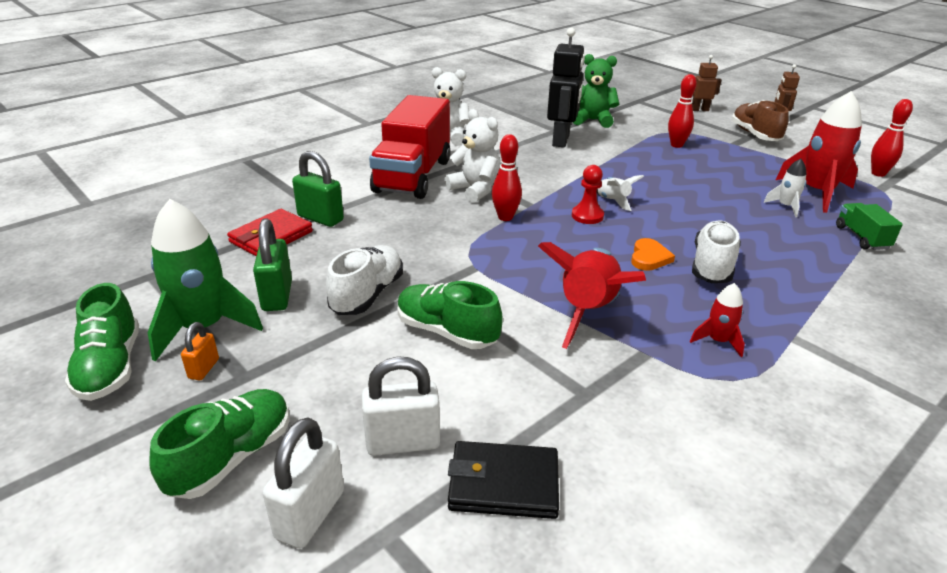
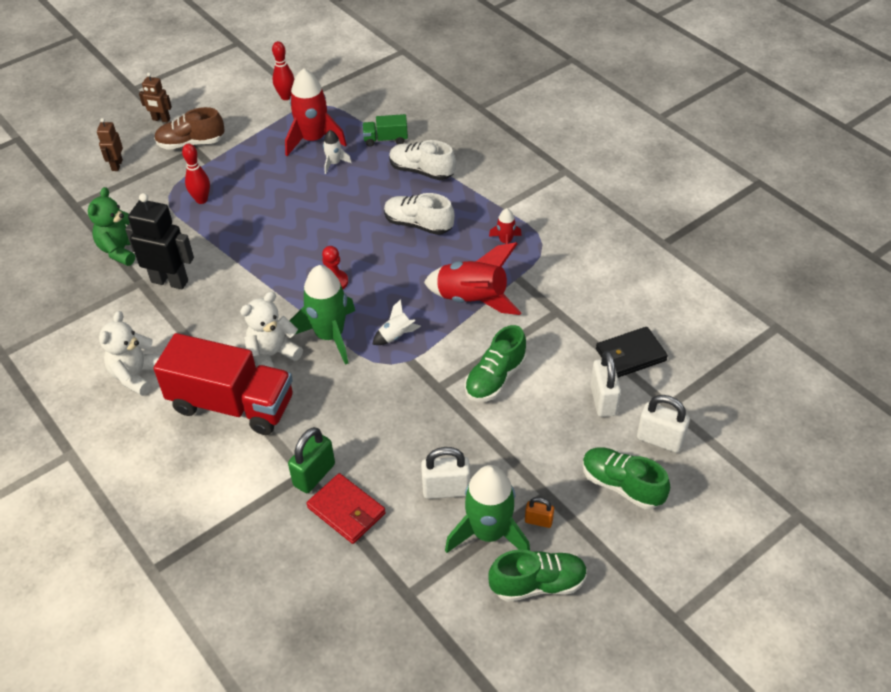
camera: 85 degrees left, 15 degrees up
green padlock [253,218,292,311] -> white padlock [421,447,470,499]
white shoe [326,245,403,315] -> white shoe moved to [389,140,456,180]
black wallet [448,441,559,519] -> black wallet turned 60 degrees clockwise [596,327,668,378]
red bowling pin [492,134,522,221] -> green rocket [289,265,355,365]
white rocket [597,175,644,211] -> white rocket moved to [372,299,421,345]
orange heart [631,238,675,271] -> none

